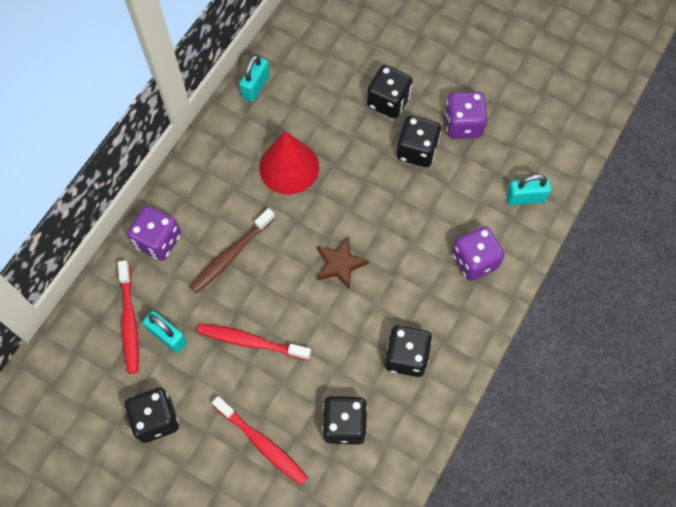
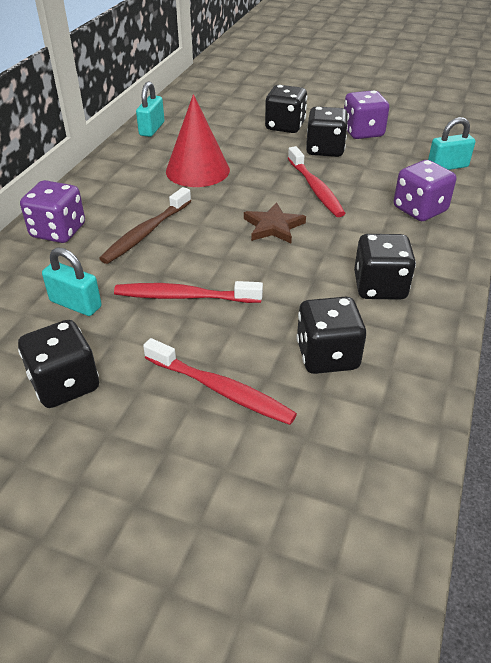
camera: 10 degrees left, 25 degrees down
red toothbrush [118,260,139,374] -> red toothbrush moved to [288,146,346,217]

